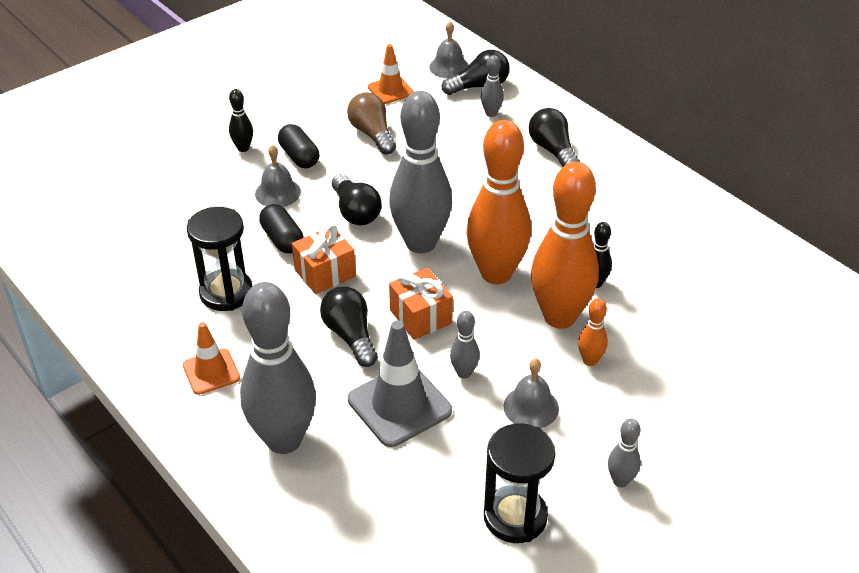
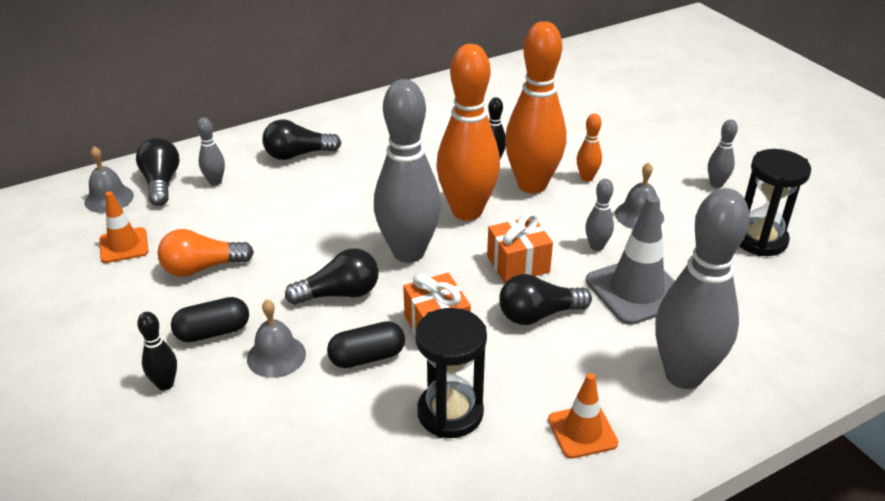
camera: 80 degrees left, 5 degrees down
brown light bulb [347,92,396,155] -> orange light bulb [157,229,254,277]

